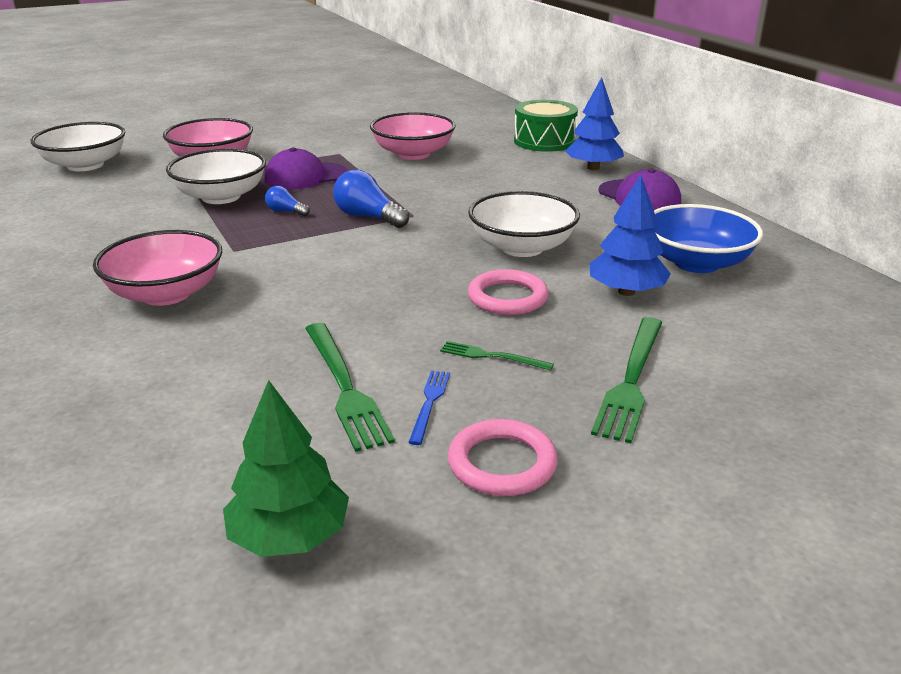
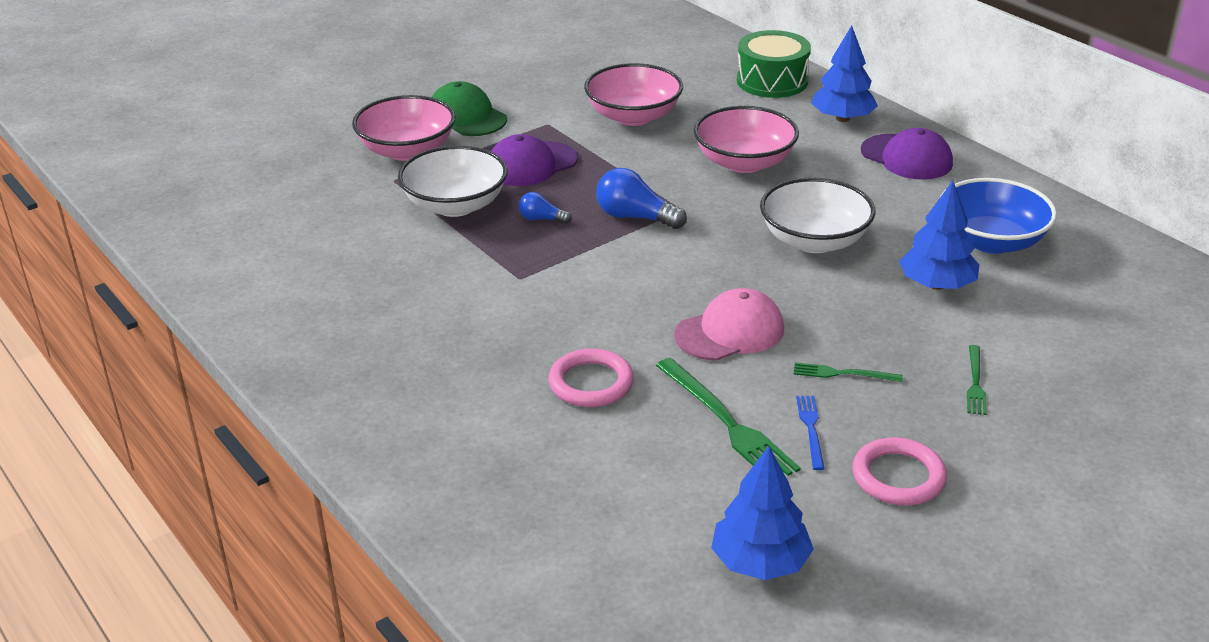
camera: 10 degrees left, 5 degrees up
white bowl [31,122,125,171] -> none
pink bowl [93,230,222,306] -> pink bowl moved to [694,106,799,173]
green tree [223,380,349,557] -> blue tree [711,446,814,580]
pink ring [468,269,549,315] -> pink ring moved to [548,348,634,407]
green fork [591,317,663,443] -> green fork [967,345,987,415], size x0.54
none -> green cap [432,81,507,136]
none -> pink cap [674,288,784,361]

